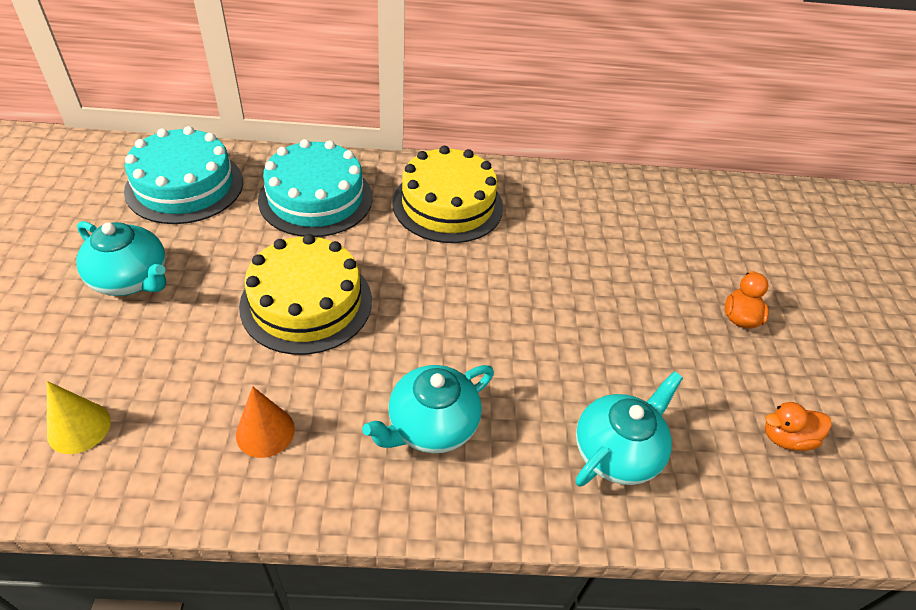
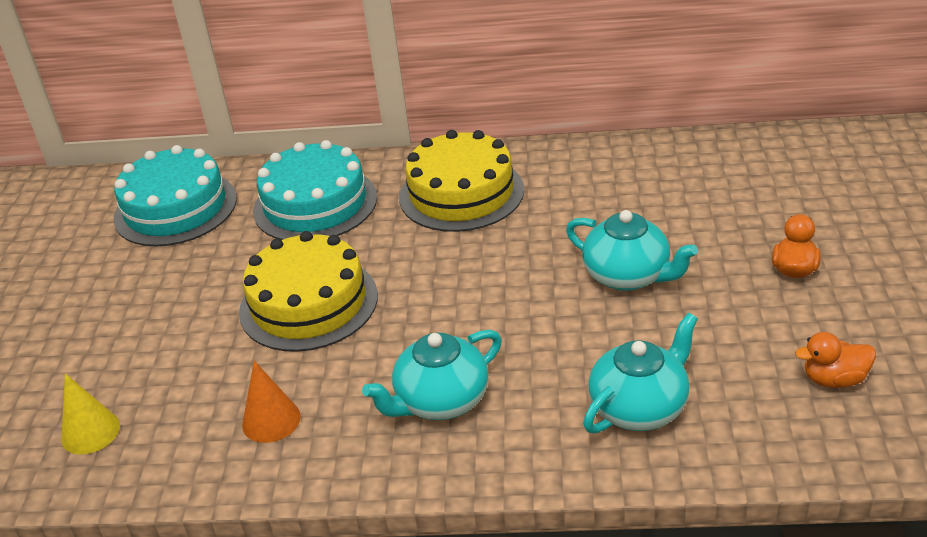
camera: 10 degrees right, 10 degrees down
turquoise teapot [76,221,166,296] -> turquoise teapot moved to [566,210,698,291]

